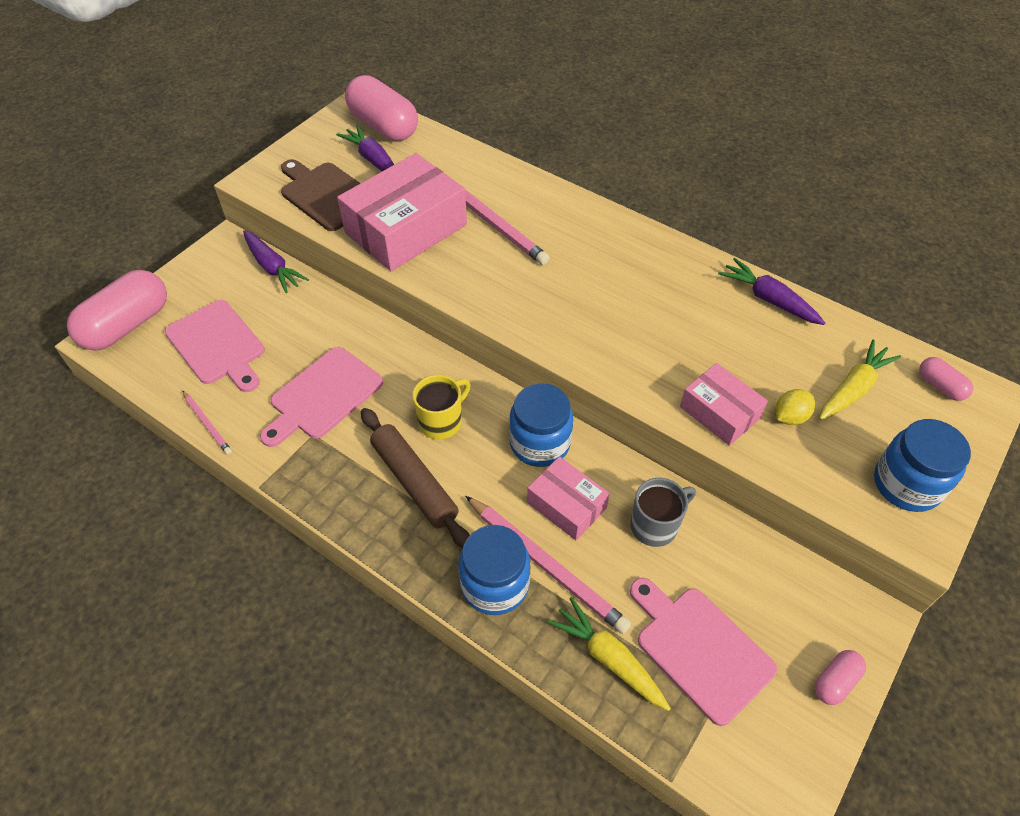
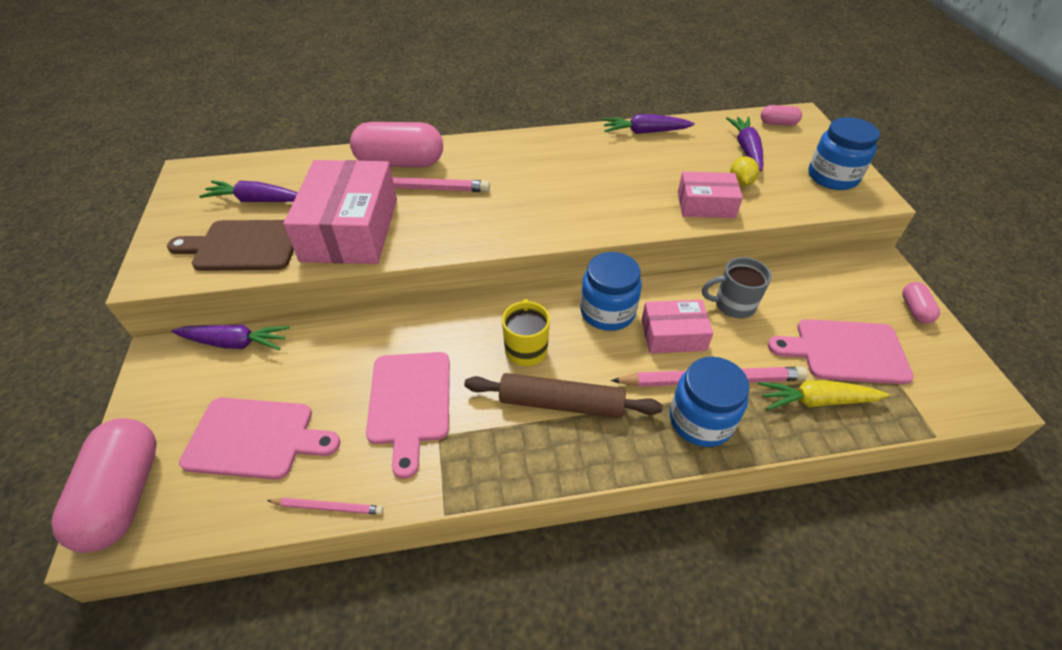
camera: 45 degrees left, 5 degrees down
pink capsule [345,75,418,141] -> pink capsule moved to [350,122,443,167]
grey mug [630,478,696,547] -> grey mug turned 105 degrees counterclockwise [702,257,772,318]
yellow carrot [819,340,901,420] -> purple carrot [726,117,763,171]

